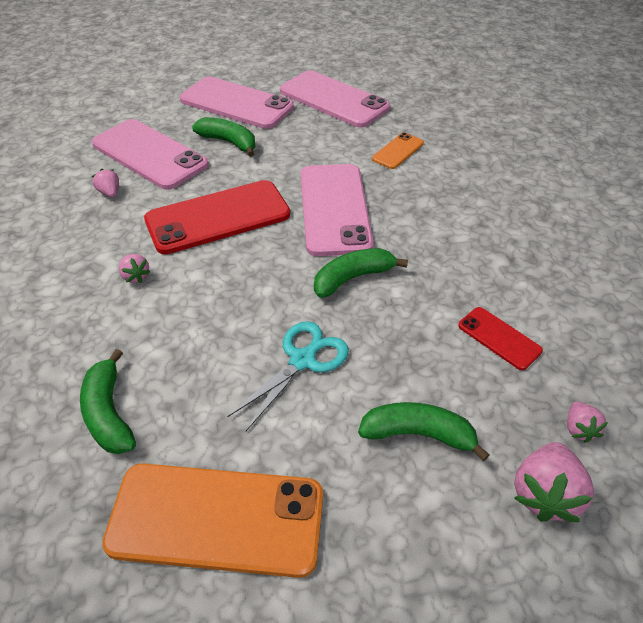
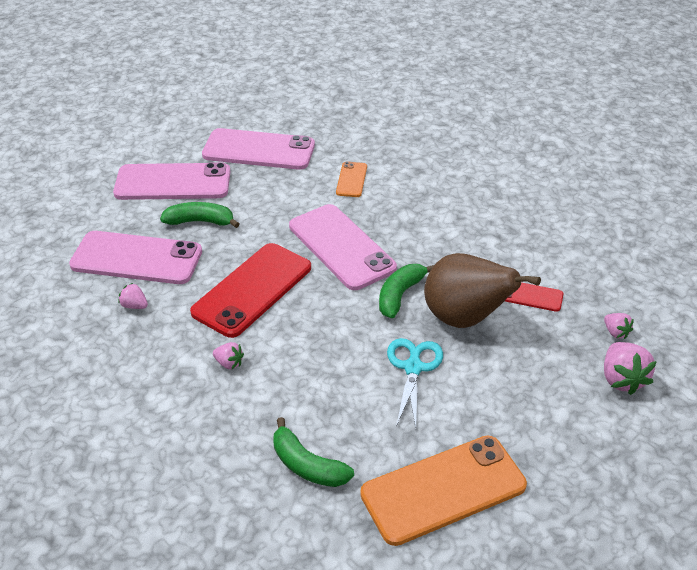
camera: 30 degrees left, 5 degrees down
green banana [358,402,490,461] -> none
none -> brown pear [424,253,541,328]

